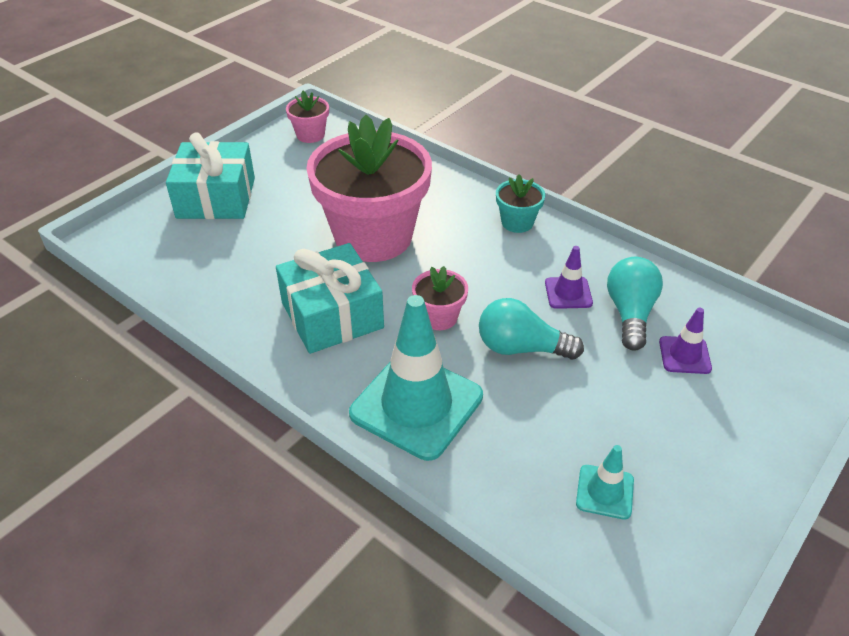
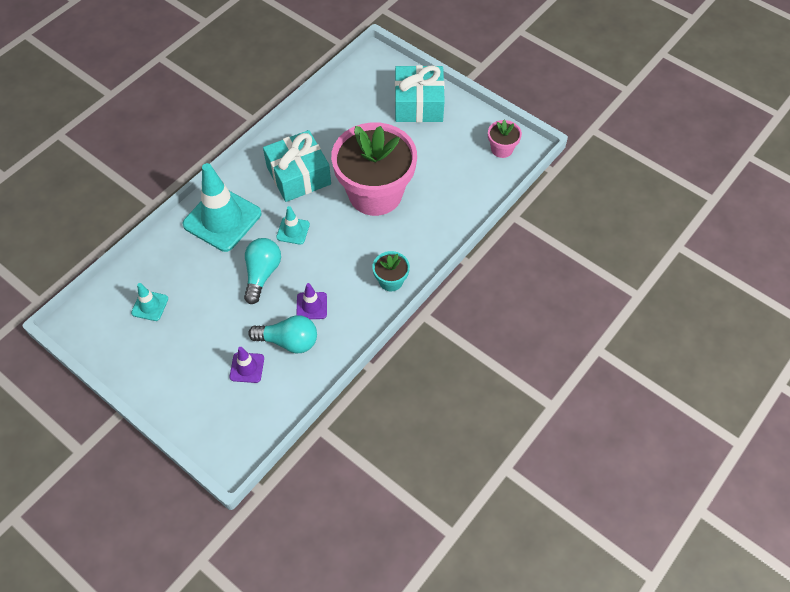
camera: 90 degrees right, 15 degrees up
pink flower pot [412,266,468,330] -> turquoise traffic cone [276,206,310,245]

